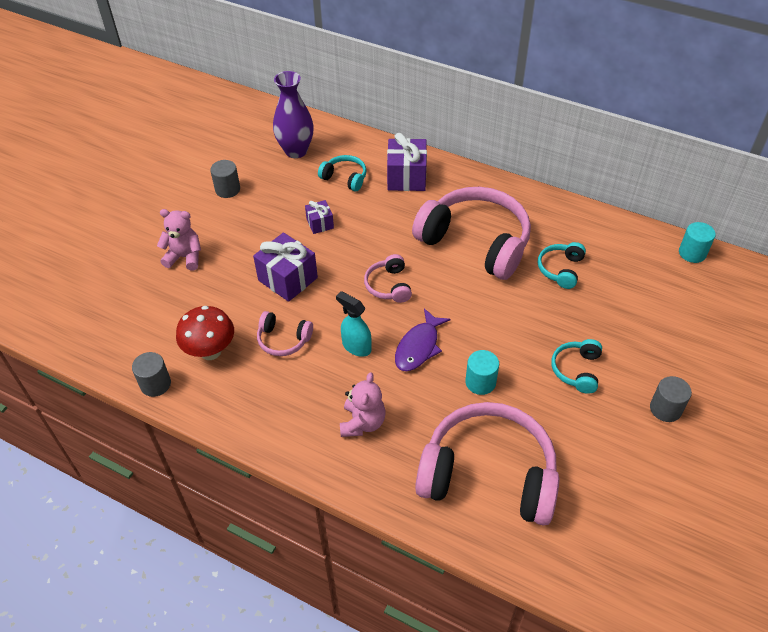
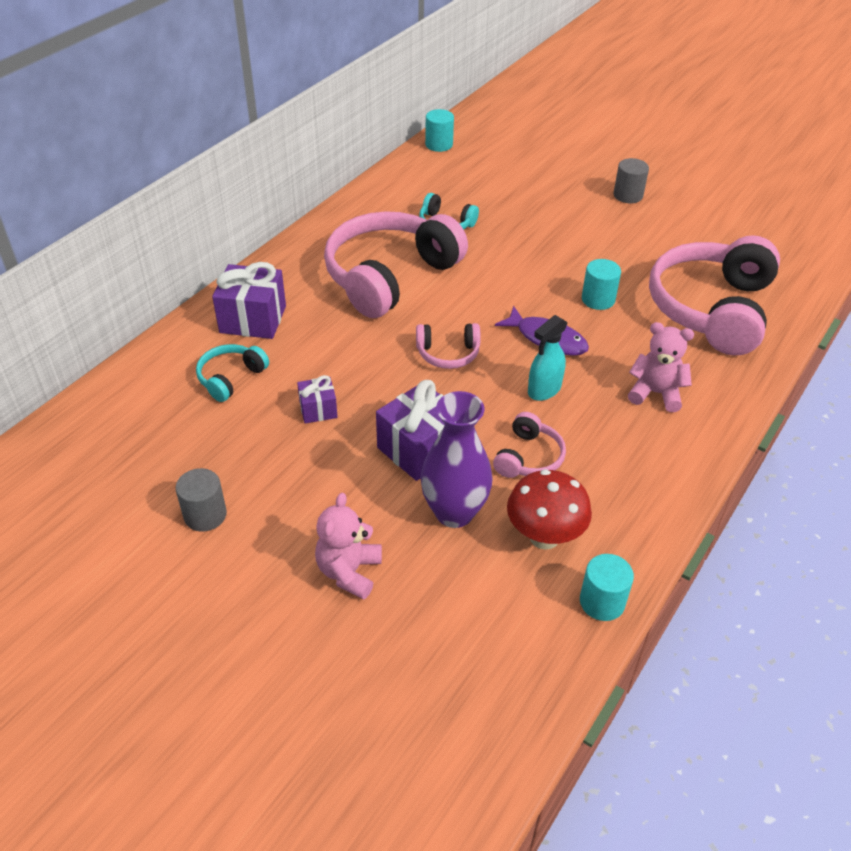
camera: 85 degrees left, 5 degrees down
grey cylinder [132,352,171,397] -> turquoise cylinder [580,554,634,621]
purple vase [273,71,314,158] -> purple vase moved to [421,391,492,528]
turquoise headphones [551,339,602,394] -> none

